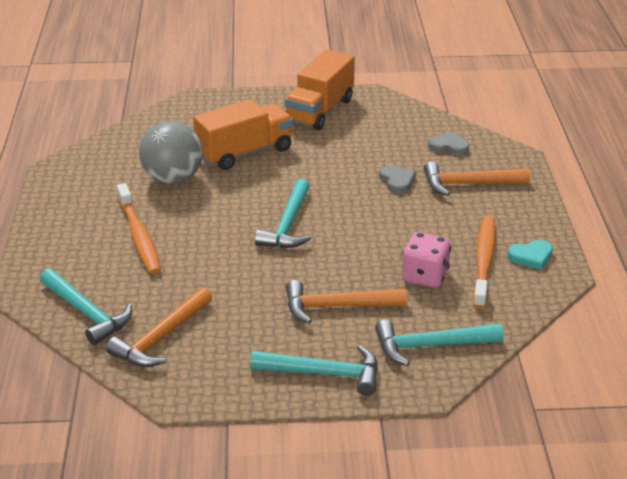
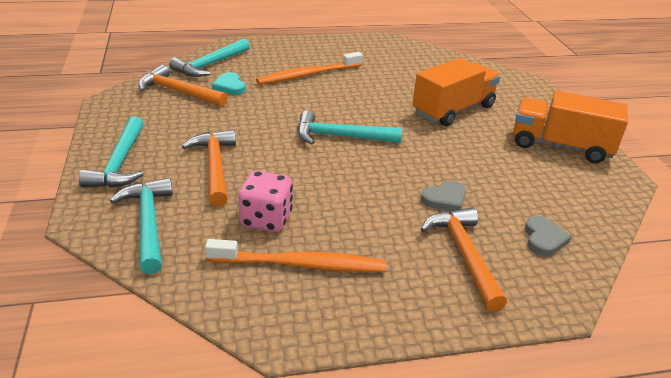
camera: 80 degrees right, 0 degrees up
grey ball [139,121,202,184] -> none
orange truck [193,99,293,170] -> orange truck turned 90 degrees counterclockwise [412,58,500,126]
turquoise heart [508,240,553,270] -> turquoise heart moved to [212,72,246,95]

